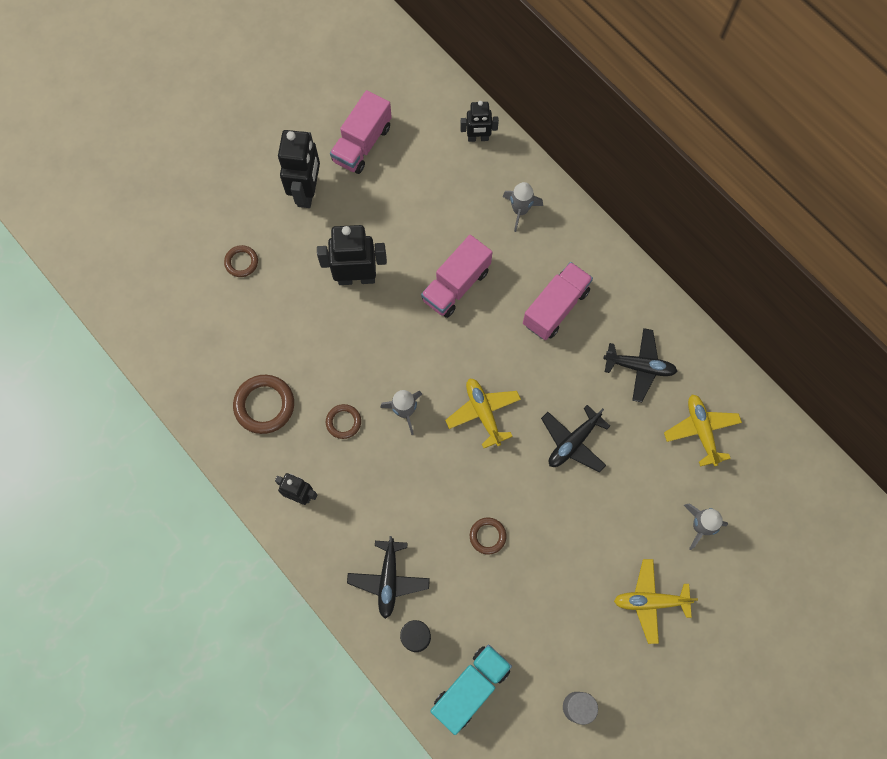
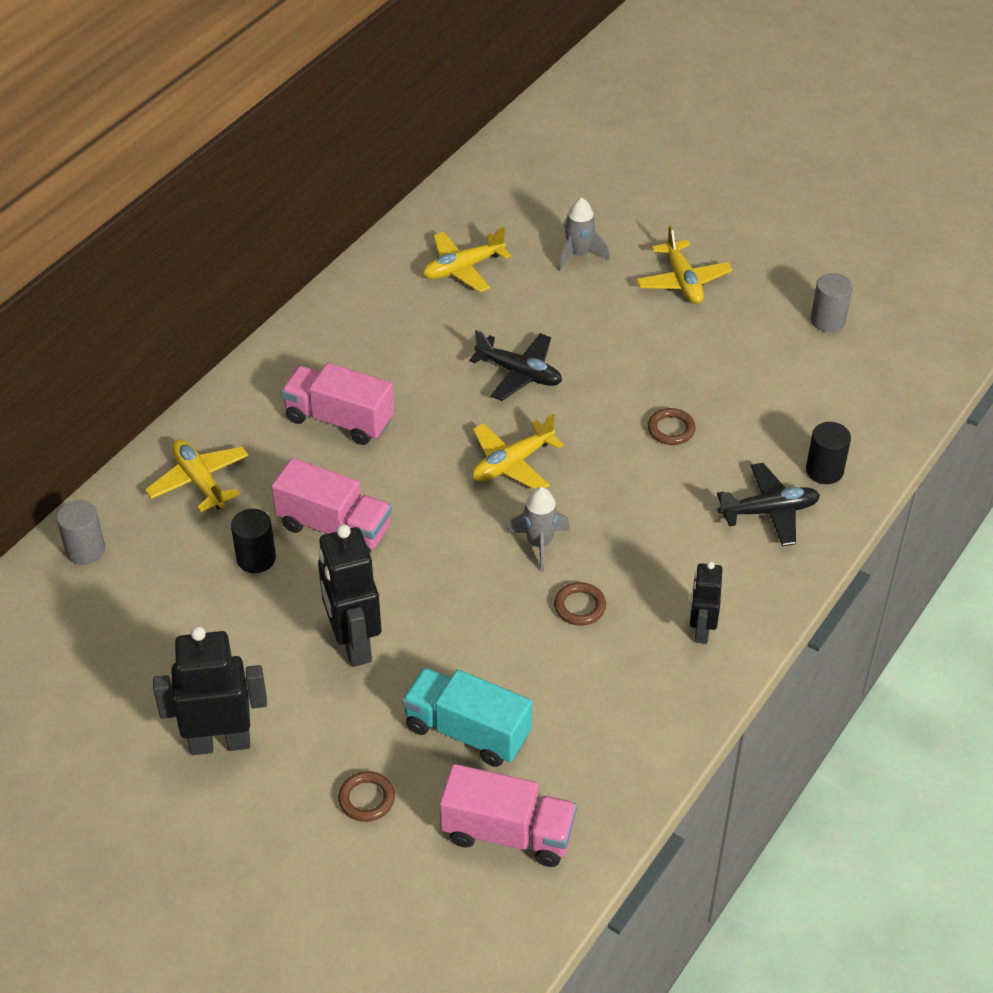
camera: 105 degrees left, 25 degrees down
brown ring [233,375,294,434] -> none
pink truck [330,90,392,174] -> pink truck moved to [440,764,577,867]
turquoise truck [431,645,512,735] -> turquoise truck moved to [402,668,532,767]
black robot [460,101,499,142] -> grey cylinder [57,500,105,565]
grey rocket [503,182,543,232] -> yellow plane [145,439,249,512]
black plane [603,328,677,402] -> none
none -> black cylinder [231,509,276,573]

